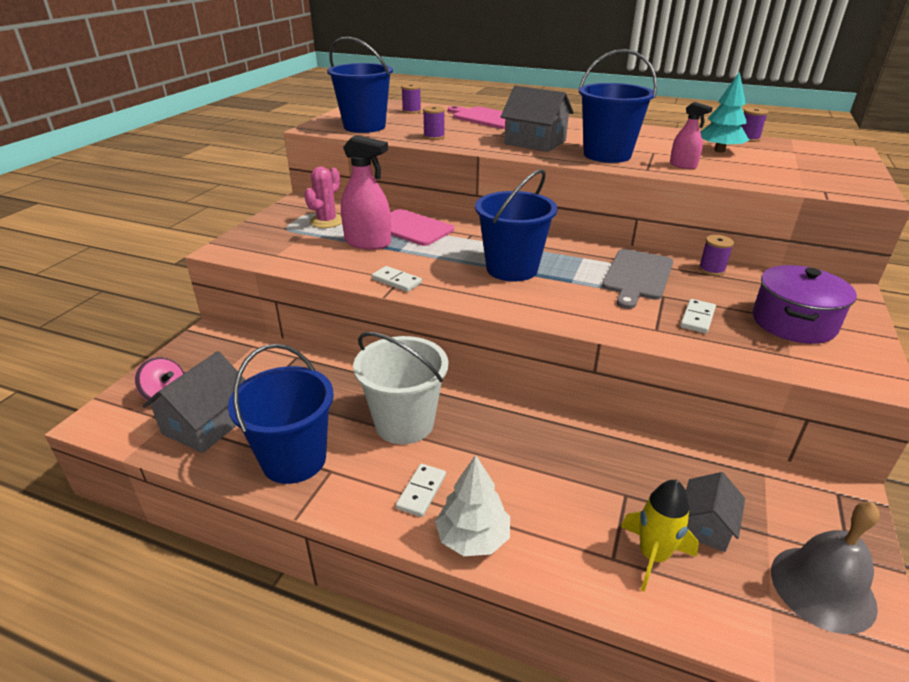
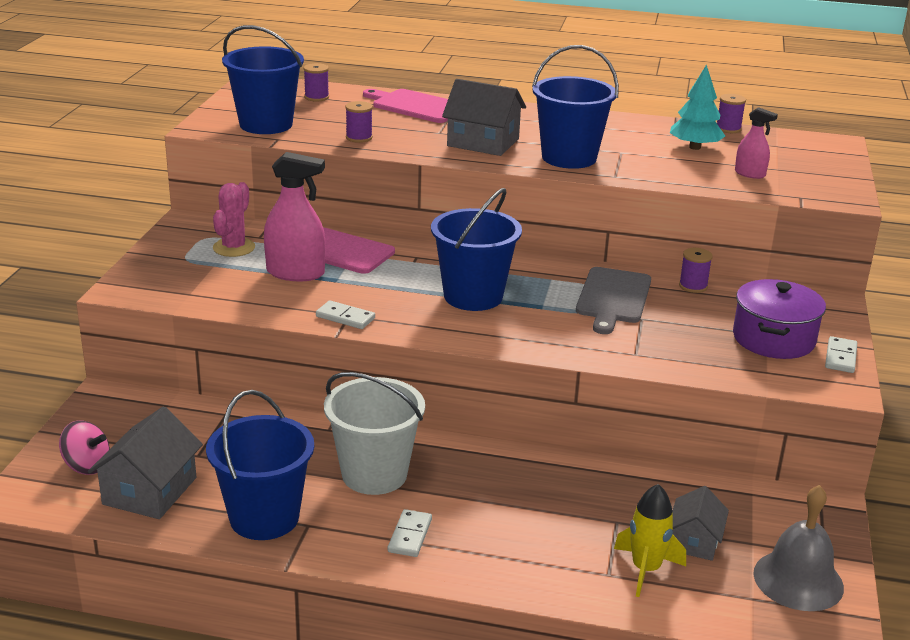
camera: 10 degrees left, 5 degrees down
white tree [435,455,510,556] -> none
pink spray bottle [670,102,713,169] -> pink spray bottle moved to [735,107,778,179]
white domino [680,299,716,334] -> white domino moved to [825,336,857,373]

